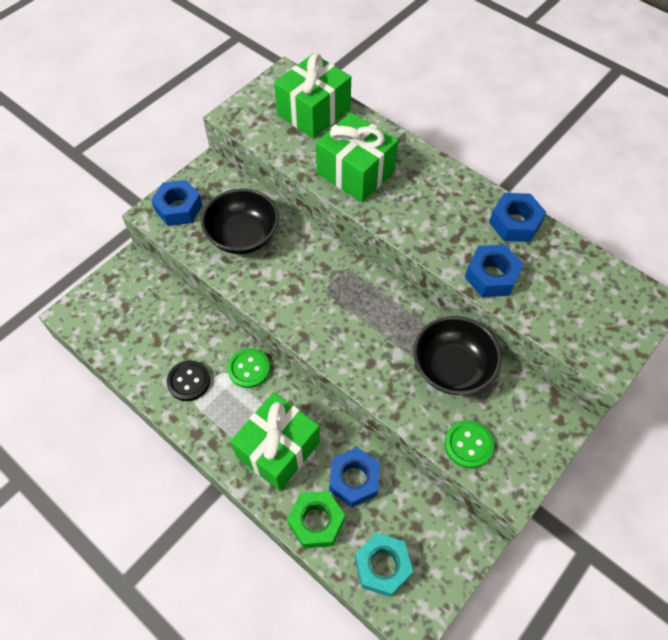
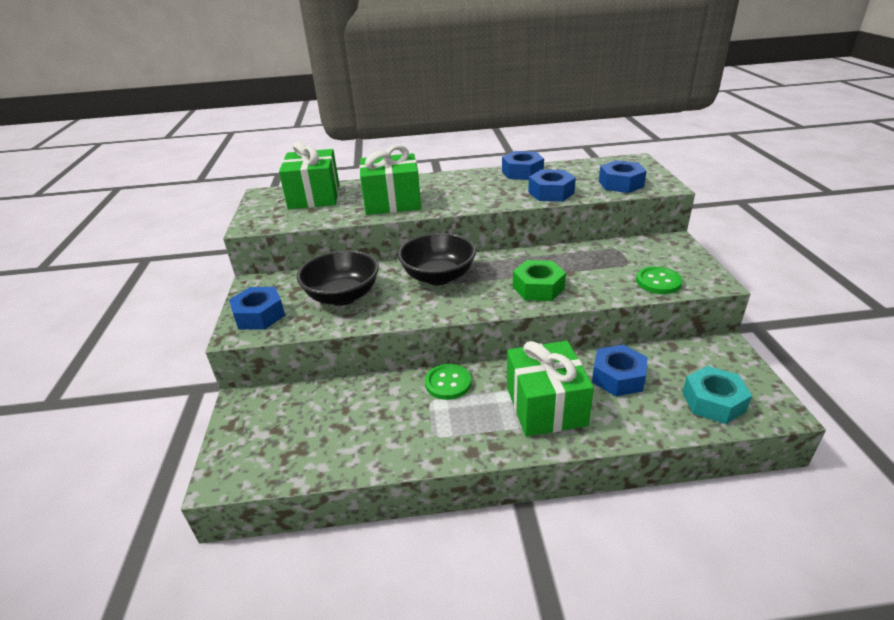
camera: 45 degrees left, 25 degrees down
black button [167,360,210,401] -> none
green nut [287,491,345,548] -> green nut moved to [513,260,566,301]
black bowl [413,316,501,395] -> black bowl moved to [398,233,476,285]
none -> blue nut [599,160,647,193]

